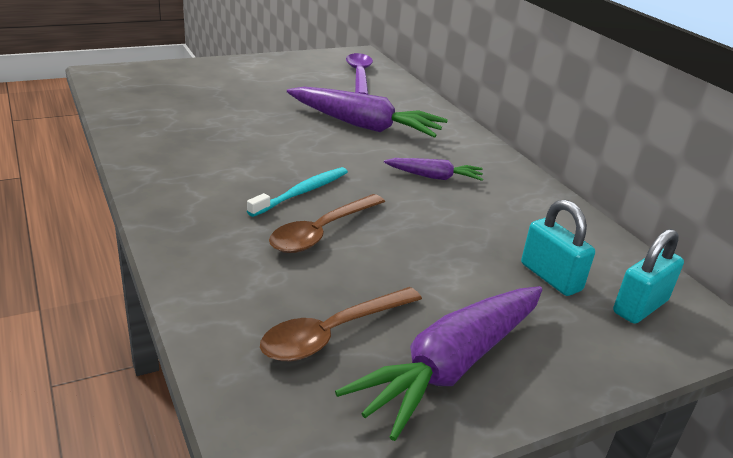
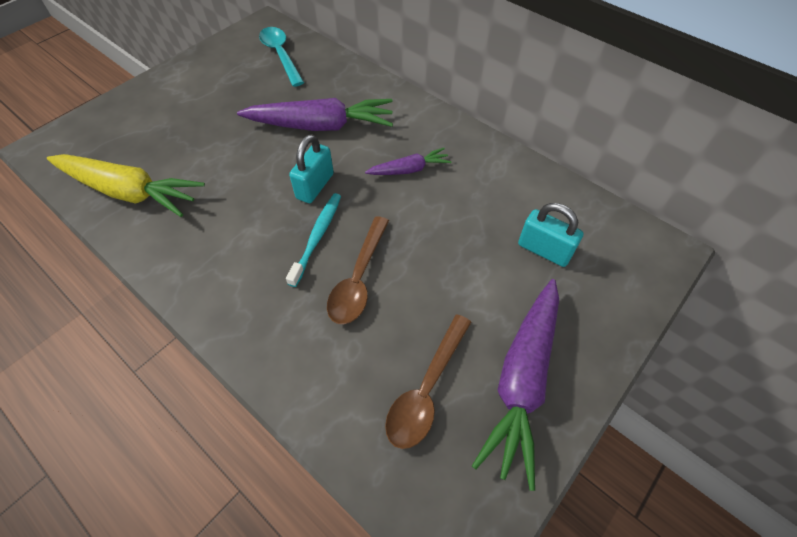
camera: 20 degrees left, 25 degrees up
purple spoon [346,53,373,95] -> turquoise spoon [259,27,304,87]
turquoise padlock [613,229,684,324] -> turquoise padlock moved to [289,134,334,203]
none -> yellow carrot [47,154,205,217]

